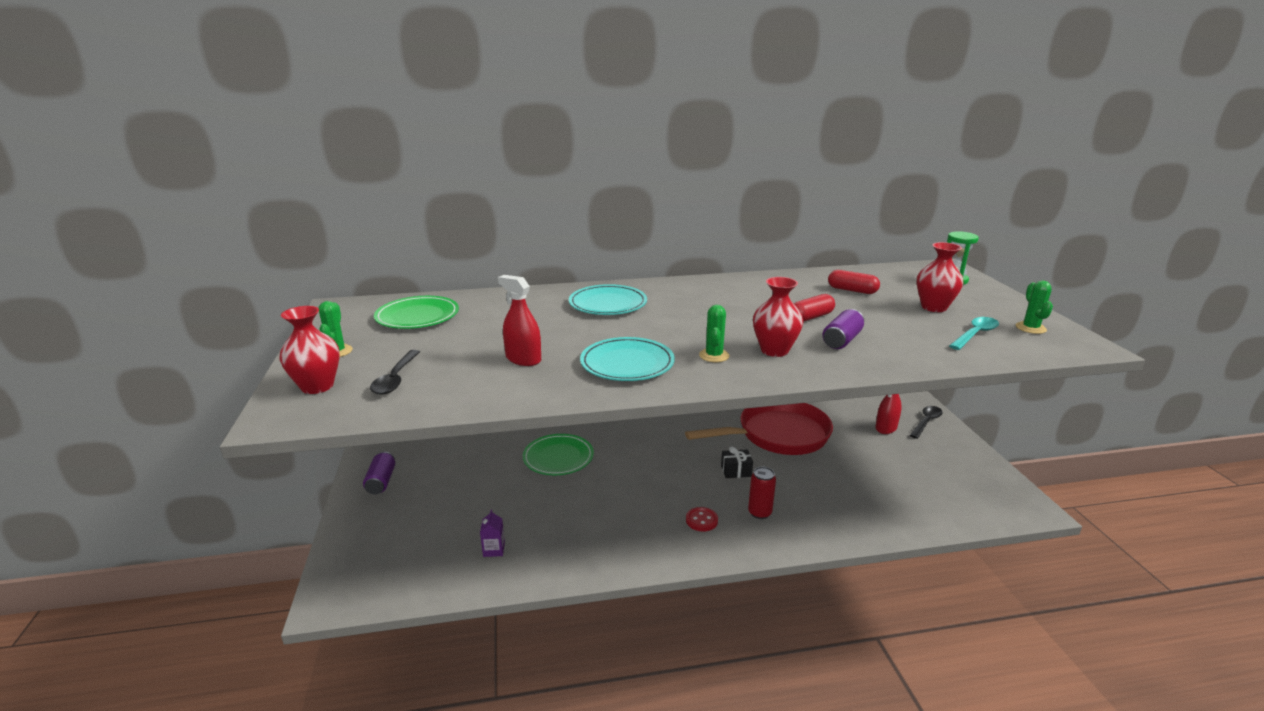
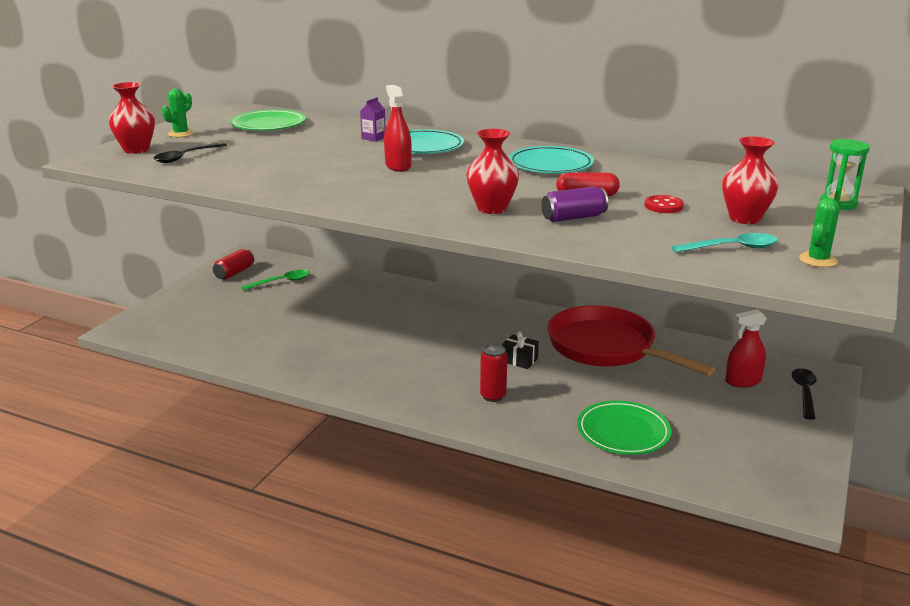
camera: 35 degrees right, 0 degrees up
purple can [363,451,395,495] -> red can [213,249,254,280]
purple carton [480,510,505,557] -> purple carton moved to [360,97,386,142]
red spray bottle [498,275,541,366] -> red spray bottle moved to [384,85,412,172]
green plate [523,434,594,475] -> green plate moved to [577,401,671,455]
turquoise plate [580,337,675,381] -> turquoise plate moved to [509,146,594,173]
red pan [685,403,833,455] -> red pan turned 150 degrees counterclockwise [547,305,715,376]
red button [686,507,718,532] -> red button moved to [645,195,684,213]
green cactus [699,305,730,362] -> none
red capsule [828,270,880,294] -> none
black spoon [910,406,943,439] -> black spoon turned 60 degrees counterclockwise [792,368,817,420]
none -> green spoon [241,270,310,291]

